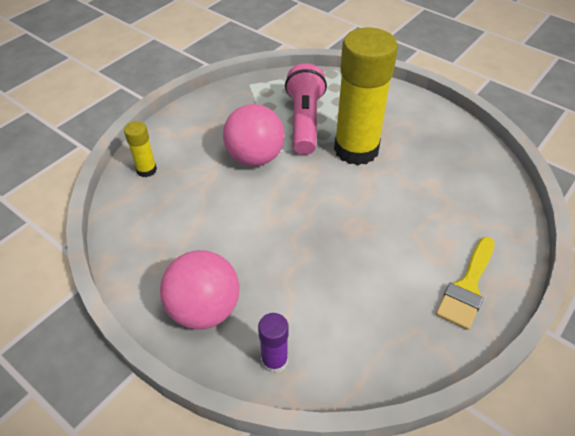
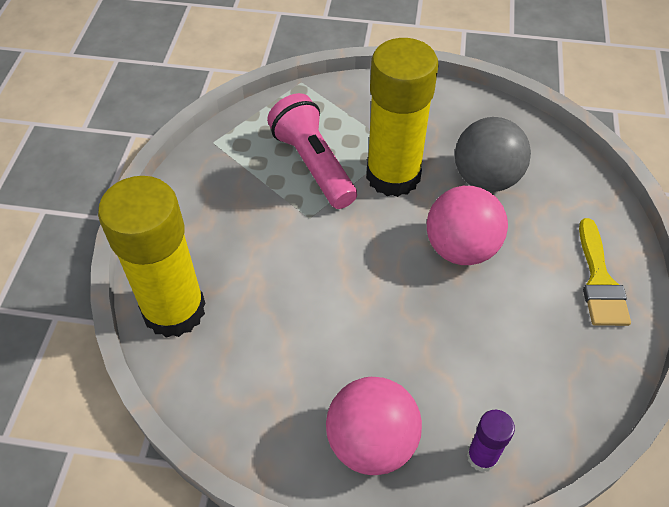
camera: 30 degrees left, 5 degrees up
yellow glue stick [124,121,157,177] -> yellow glue stick [98,176,206,338], size x2.29
pink ball [223,104,285,166] -> pink ball moved to [427,186,508,265]
none -> grey ball [455,117,531,192]

